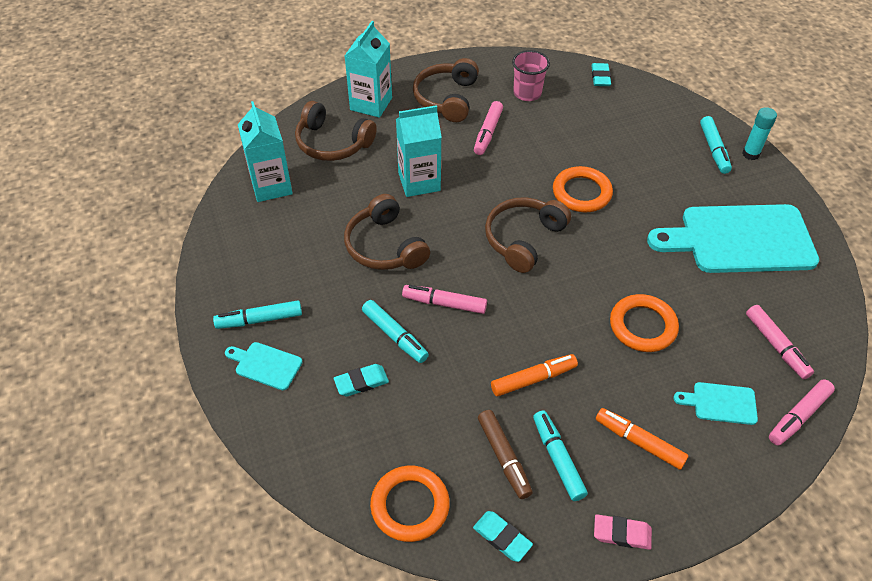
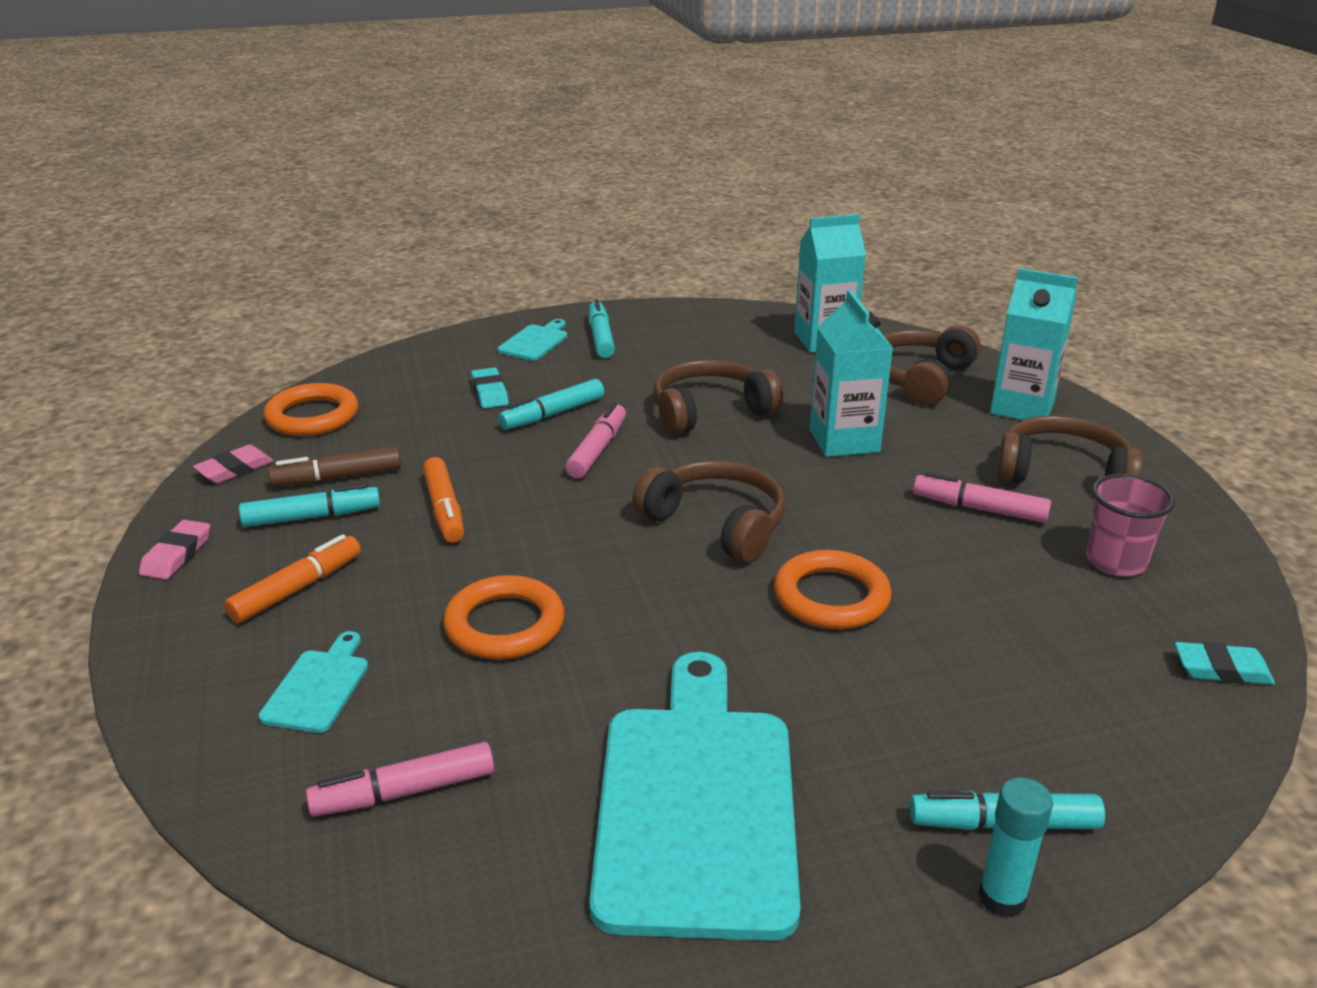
camera: 95 degrees right, 20 degrees down
turquoise eraser [473,511,533,562] -> pink eraser [193,445,274,483]
pink marker [769,379,835,445] -> none

